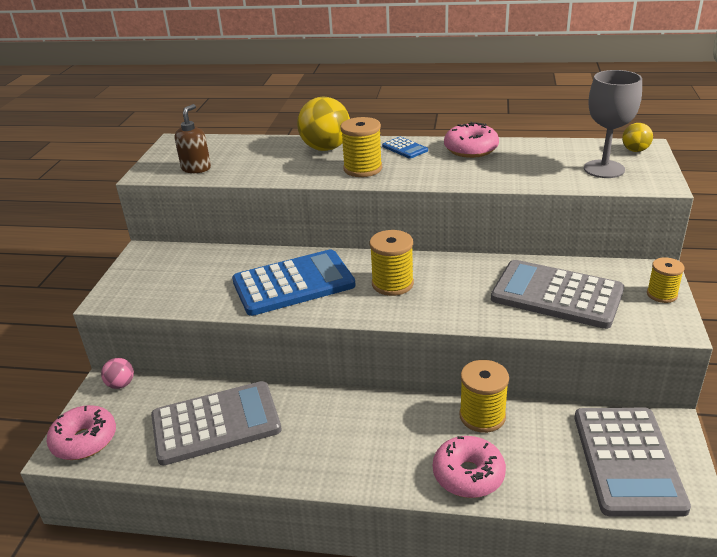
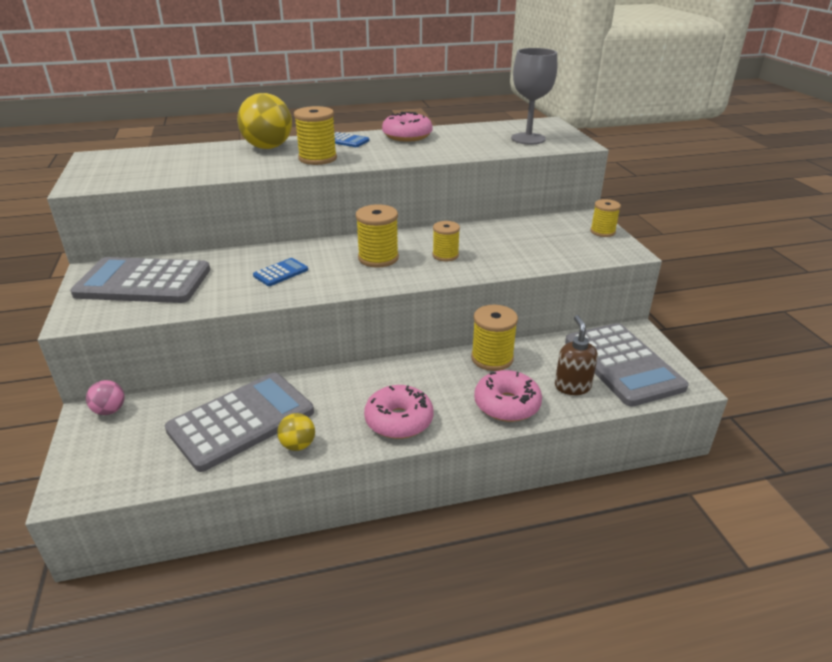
camera: 25 degrees left, 0 degrees up
pink donut [46,405,116,460] -> pink donut moved to [364,385,433,439]
brown soap dispenser [175,104,211,173] -> brown soap dispenser moved to [555,315,598,395]
blue calculator [232,249,356,316] -> blue calculator [253,258,308,286], size x0.43
grey calculator [491,260,624,329] -> grey calculator moved to [70,257,210,303]
yellow ball [622,123,653,152] -> yellow ball moved to [277,413,315,451]
none -> yellow spool [432,221,460,261]

